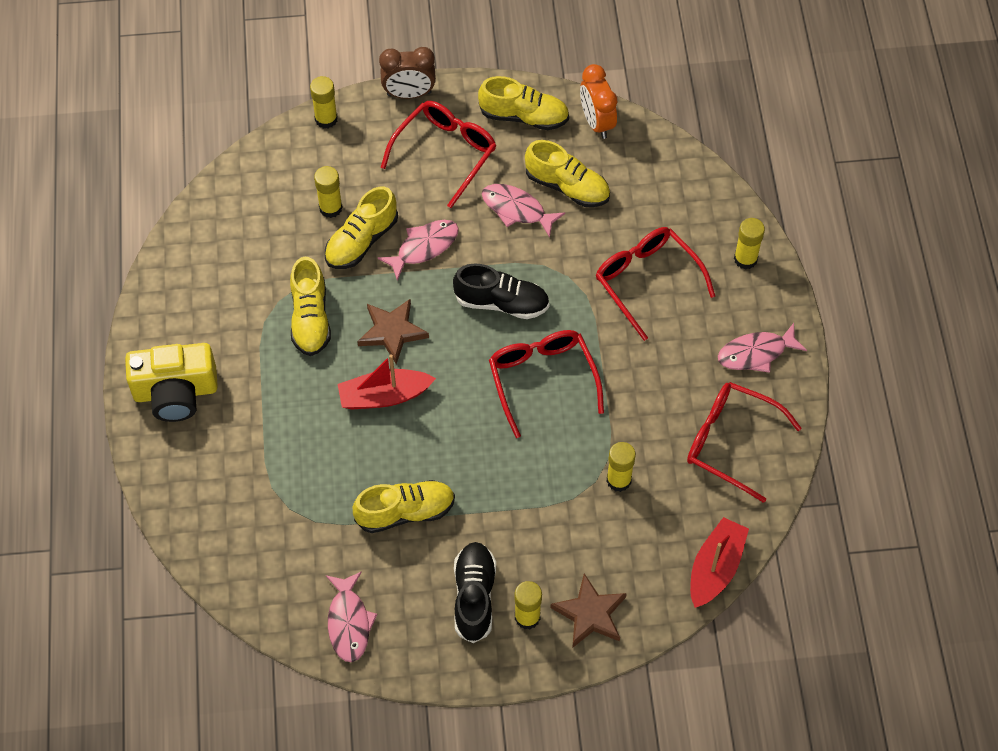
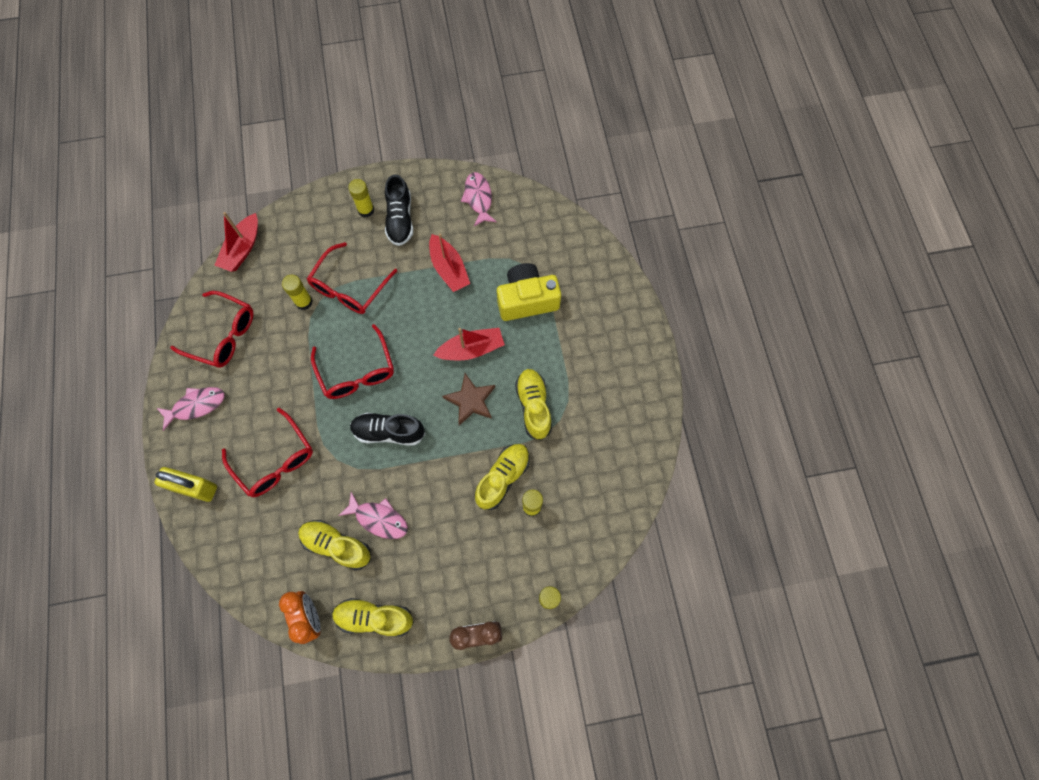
camera: 175 degrees right, 10 degrees up
yellow camera [125,343,218,422] -> yellow camera moved to [497,263,561,321]
yellow shoe [353,480,455,533] -> red boat [429,233,470,292]
pink fish [378,220,459,281] -> none
red glasses [381,101,497,208] -> red glasses moved to [307,242,397,314]
brown star [550,573,627,648] -> none
yellow glue stick [734,218,765,270] -> yellow padlock [154,467,217,502]

